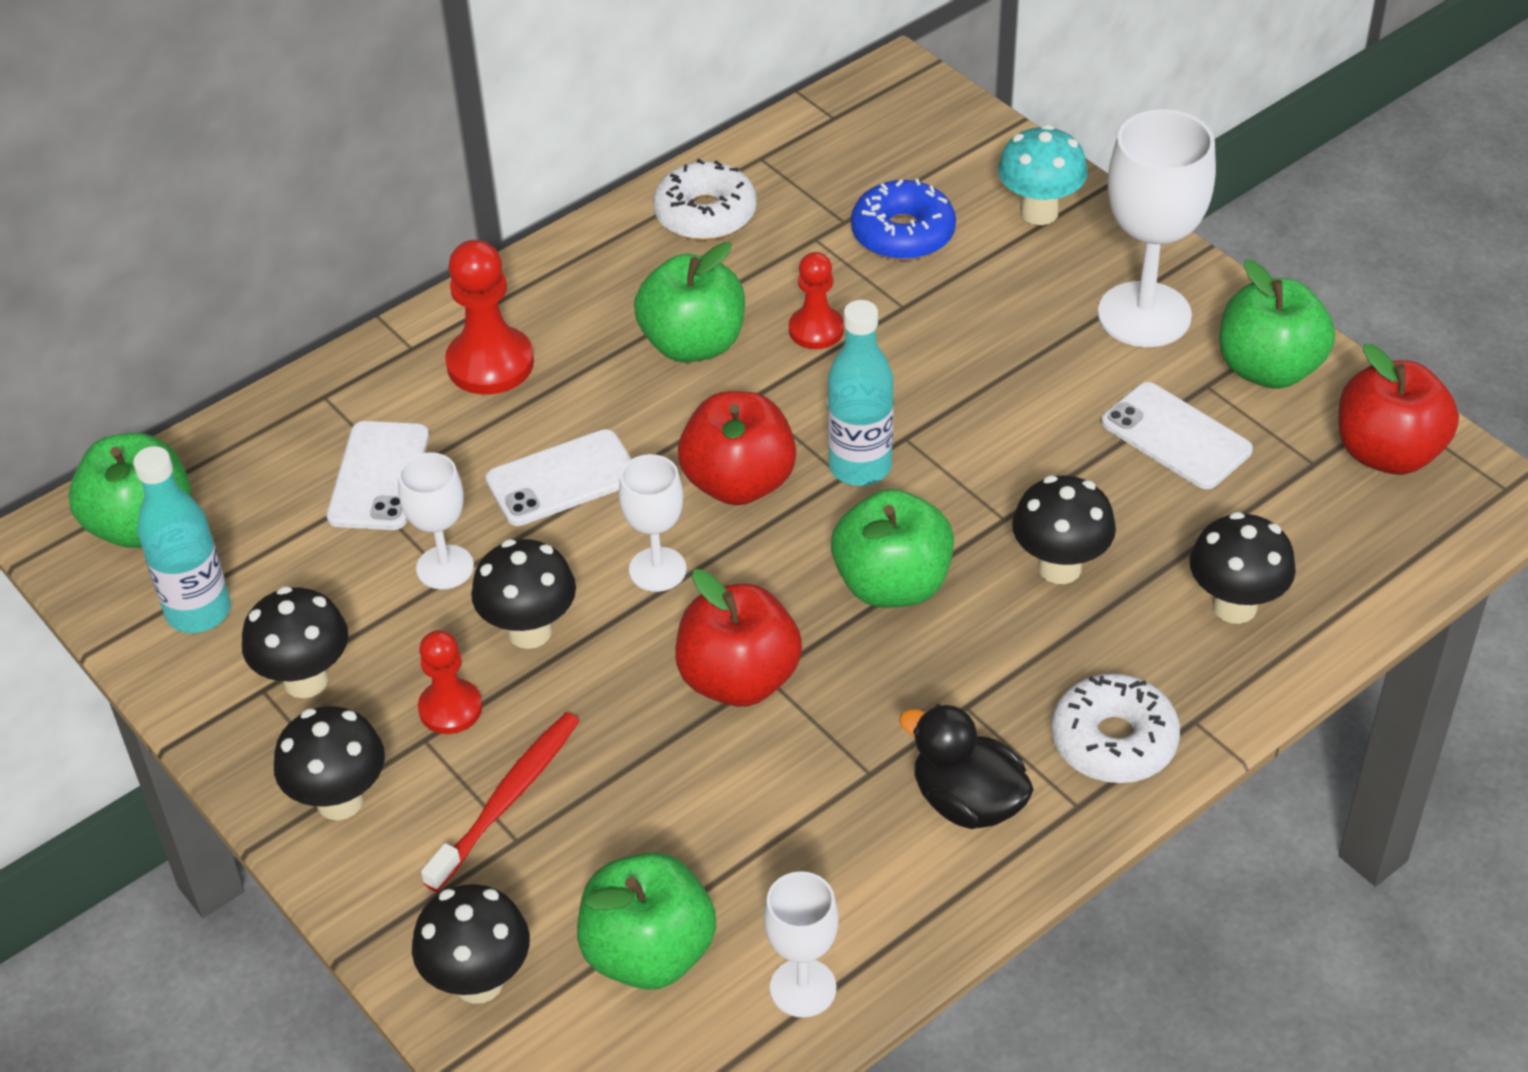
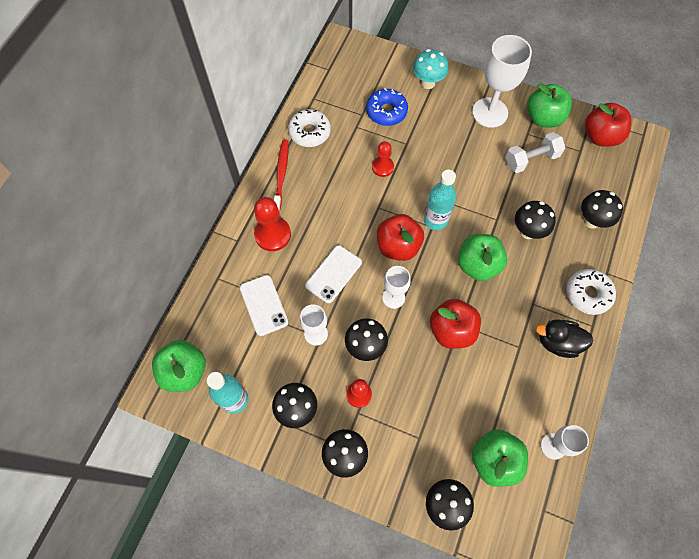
camera: 30 degrees left, 20 degrees up
red toothbrush [421,712,579,892] -> red toothbrush moved to [274,139,289,212]
green apple [634,242,745,362] -> none
white phone [1102,382,1253,489] -> white dumbbell [505,132,565,173]

